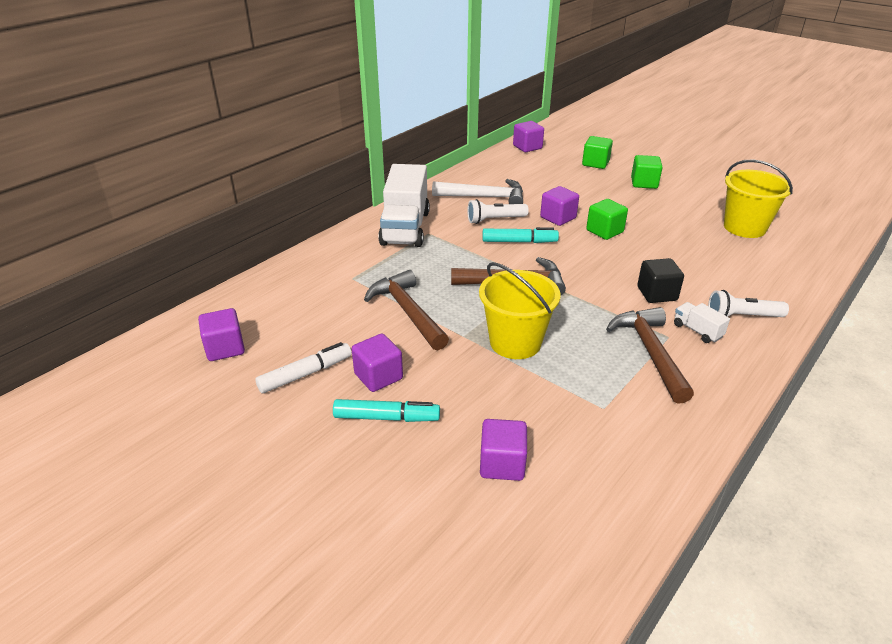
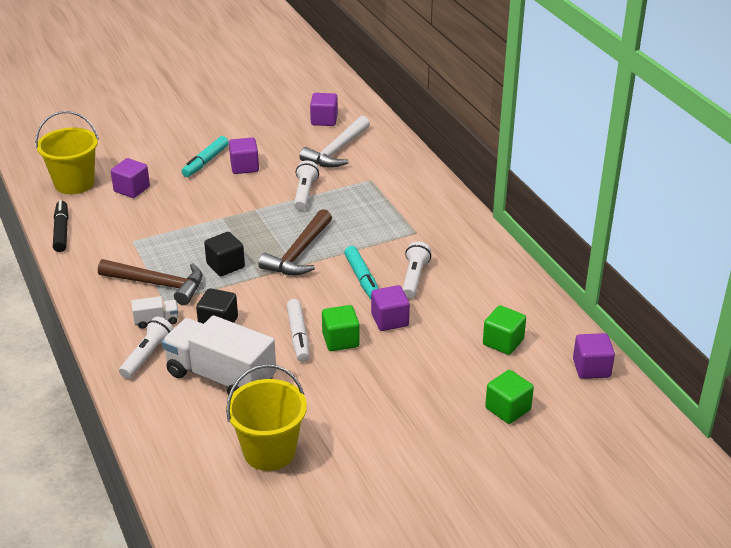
camera: 115 degrees right, 0 degrees up
white marker [255,342,352,393] -> white marker moved to [287,299,310,362]
brown hammer [364,270,449,351] -> white flashlight [294,160,319,210]
white truck [378,164,430,247] -> white truck moved to [162,315,276,396]
white hammer [432,179,523,204] -> white hammer moved to [300,116,370,168]
yellow bucket [479,262,561,359] -> yellow bucket moved to [35,111,99,194]
turquoise marker [482,227,559,243] -> turquoise marker turned 45 degrees counterclockwise [344,246,379,299]
green cube [631,155,663,189] -> green cube moved to [483,305,526,355]
none -> black marker [53,200,69,252]
none -> black cube [204,232,245,276]

